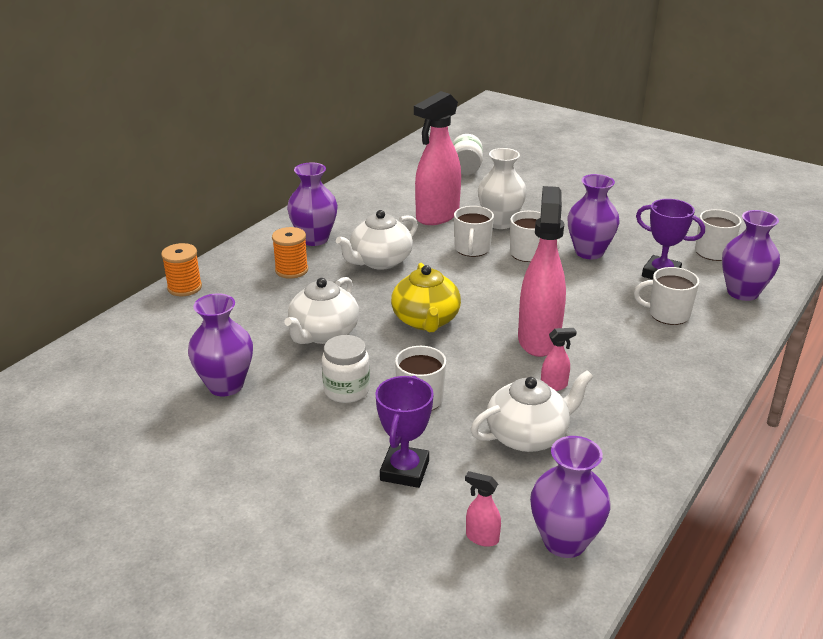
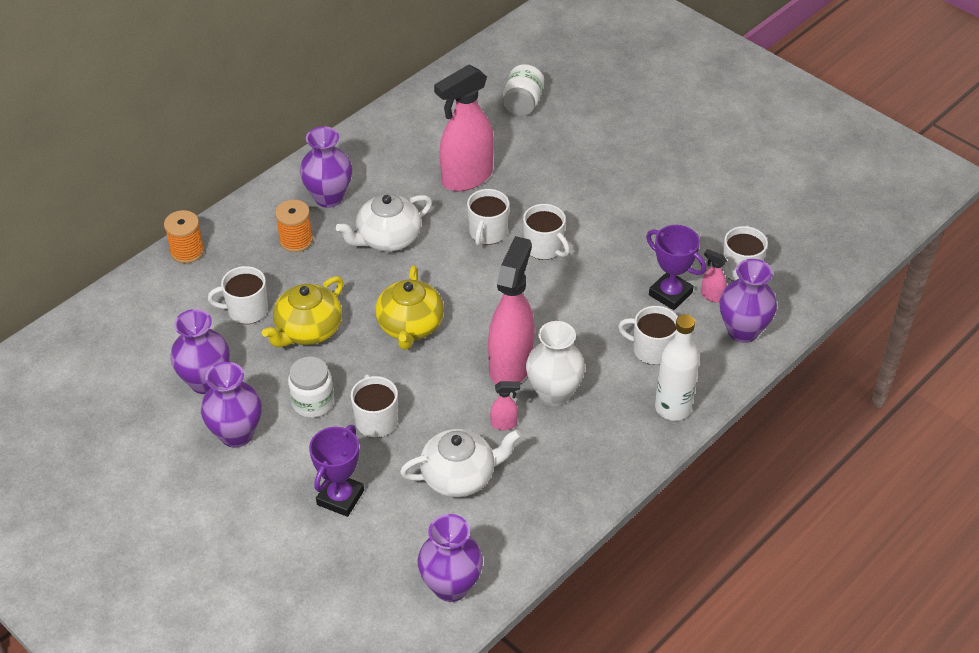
camera: 10 degrees right, 15 degrees up
white teapot [284,277,359,344] -> yellow teapot [262,276,343,347]
pink spray bottle [465,471,501,547] -> pink spray bottle moved to [701,249,727,303]
white vase [478,148,527,229] -> white vase moved to [526,321,585,406]
purple vase [567,174,620,259] -> purple vase moved to [201,362,262,448]
none -> white mug [208,266,268,324]
none -> white bottle [655,314,700,421]

